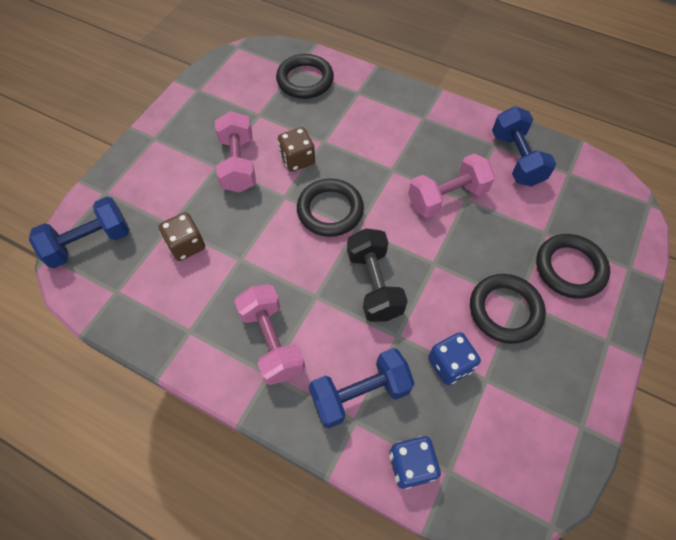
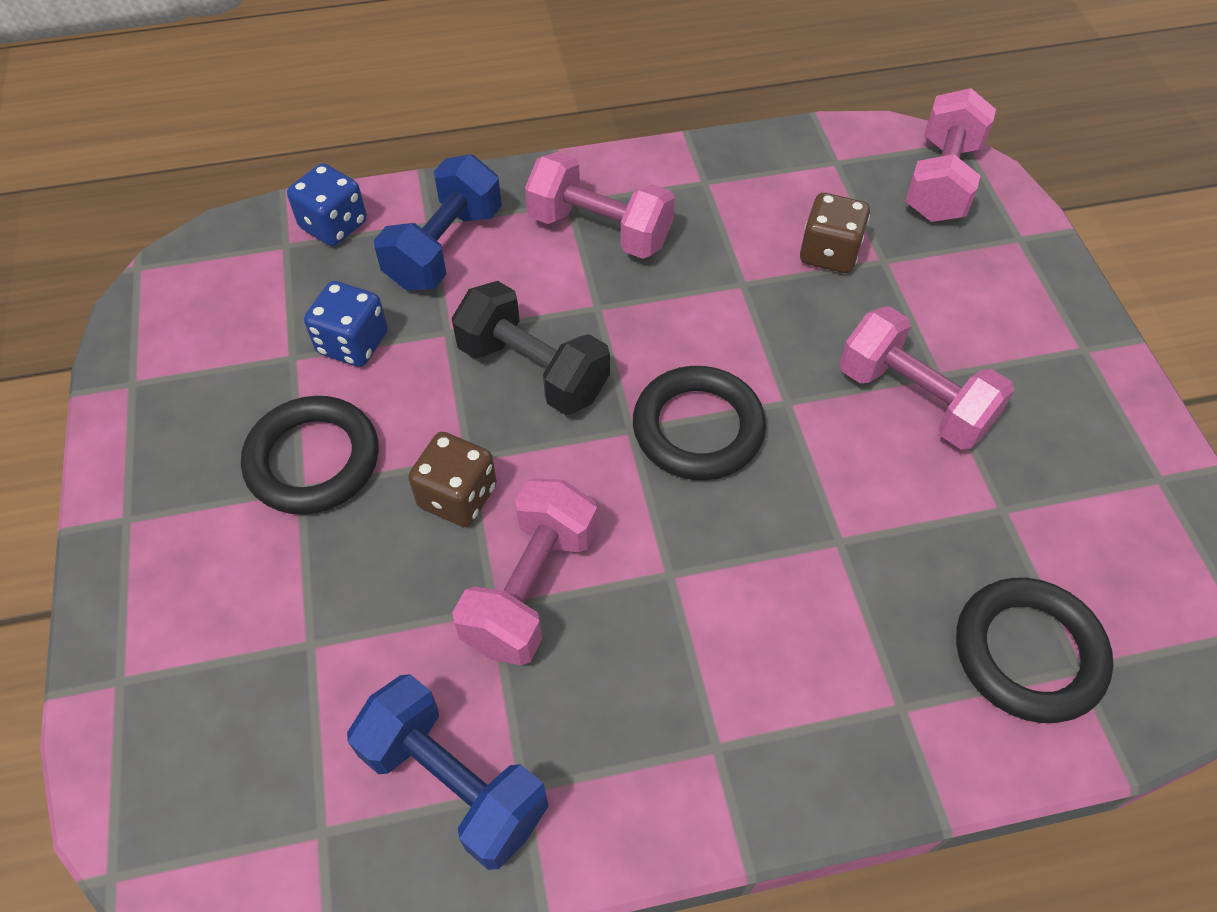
camera: 140 degrees right, 5 degrees down
blue dumbbell [29,197,129,268] -> pink dumbbell [905,88,996,222]
brown dice [278,127,315,172] -> brown dice moved to [408,432,497,527]
black ring [536,234,610,299] -> none

